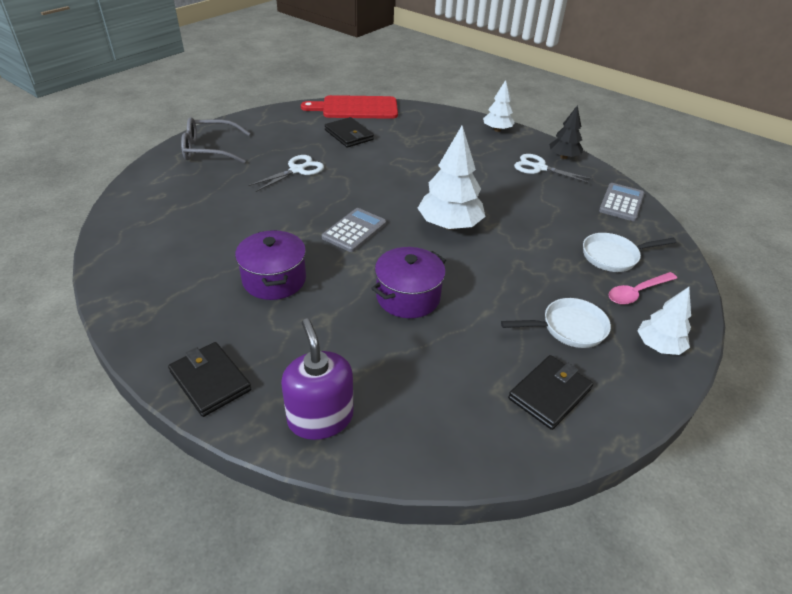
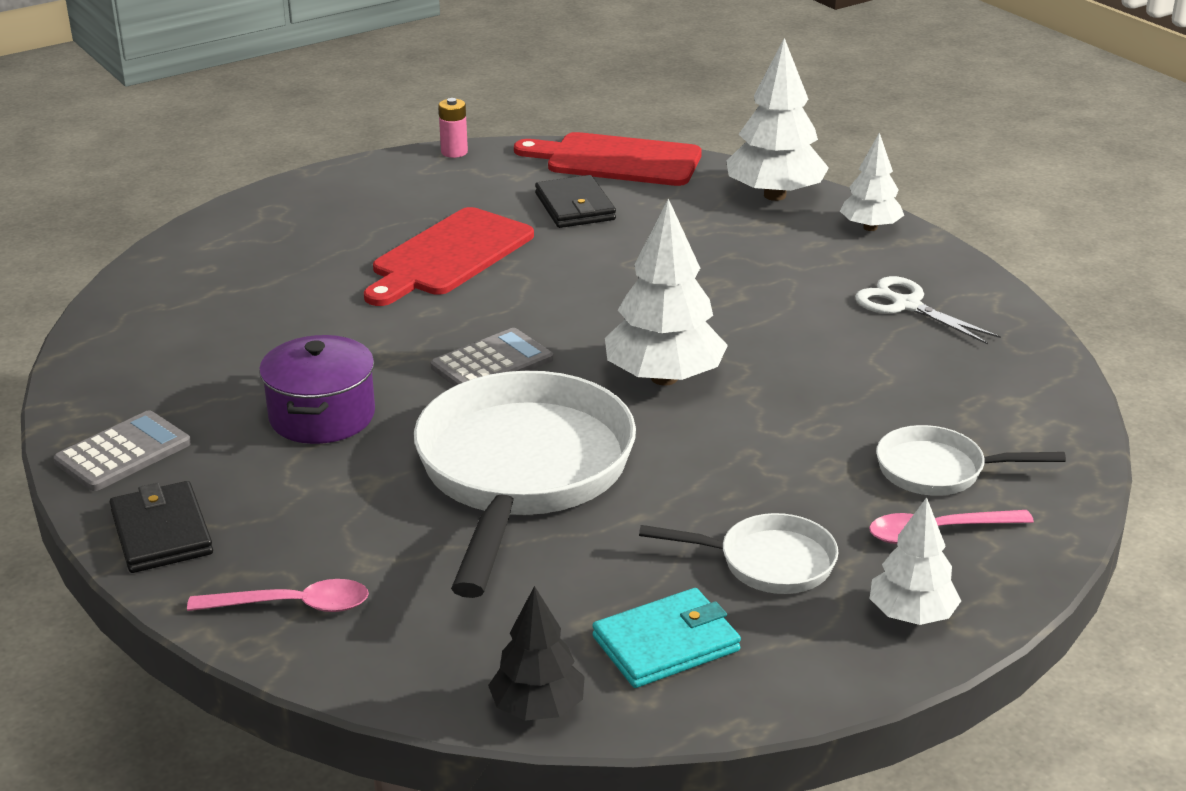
camera: 20 degrees right, 10 degrees down
grey glasses [181,117,250,163] -> none
white scissors [249,155,324,192] -> red cutting board [364,207,534,306]
purple soap dispenser [281,319,354,440] -> pink spoon [187,579,369,612]
purple pot [371,247,446,318] -> white pan [414,371,636,598]
black wallet [508,355,593,430] -> turquoise wallet [592,588,741,688]
black tree [549,105,584,159] -> black tree moved to [488,586,585,721]
grey calculator [599,183,644,221] -> grey calculator moved to [54,410,191,491]
none -> pink battery [438,98,468,158]
none -> white tree [726,38,829,201]

